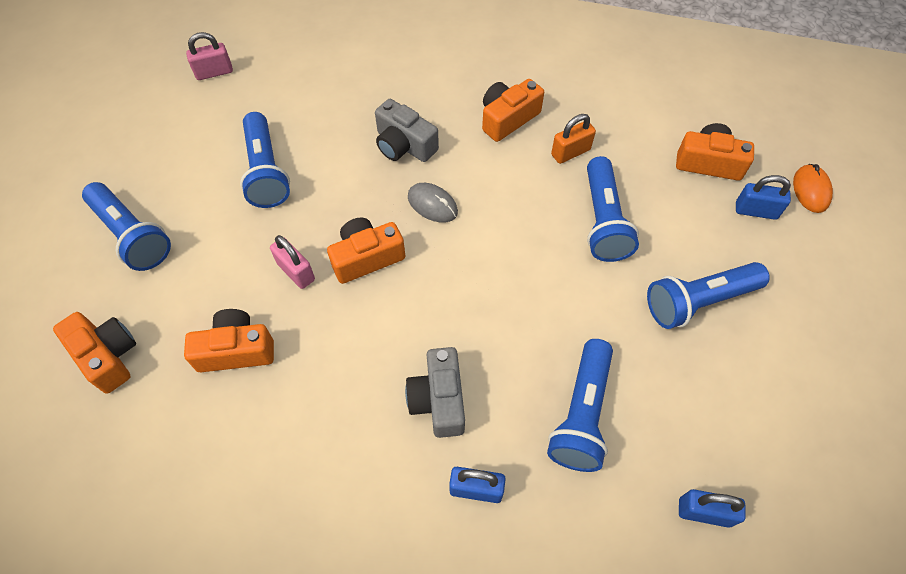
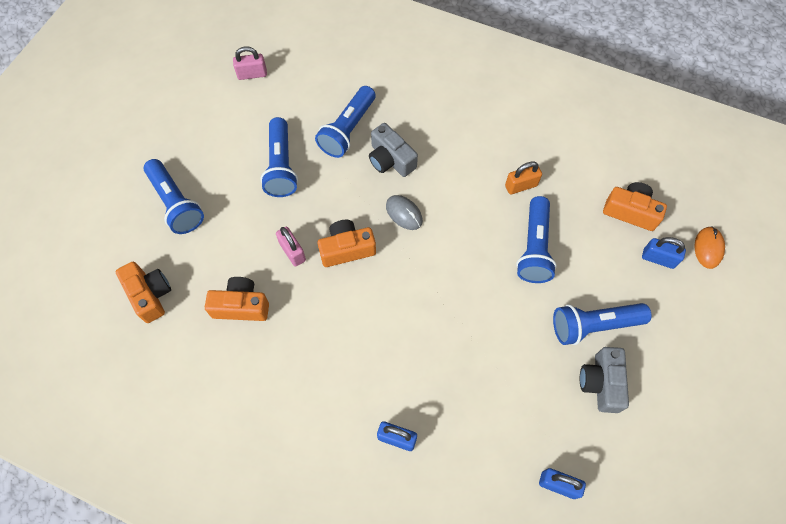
camera: 10 degrees right, 5 degrees up
grey camera [405,347,465,438] -> grey camera moved to [580,347,629,413]
orange camera [482,79,544,142] -> none
blue flashlight [547,339,613,472] -> blue flashlight moved to [315,86,376,158]

